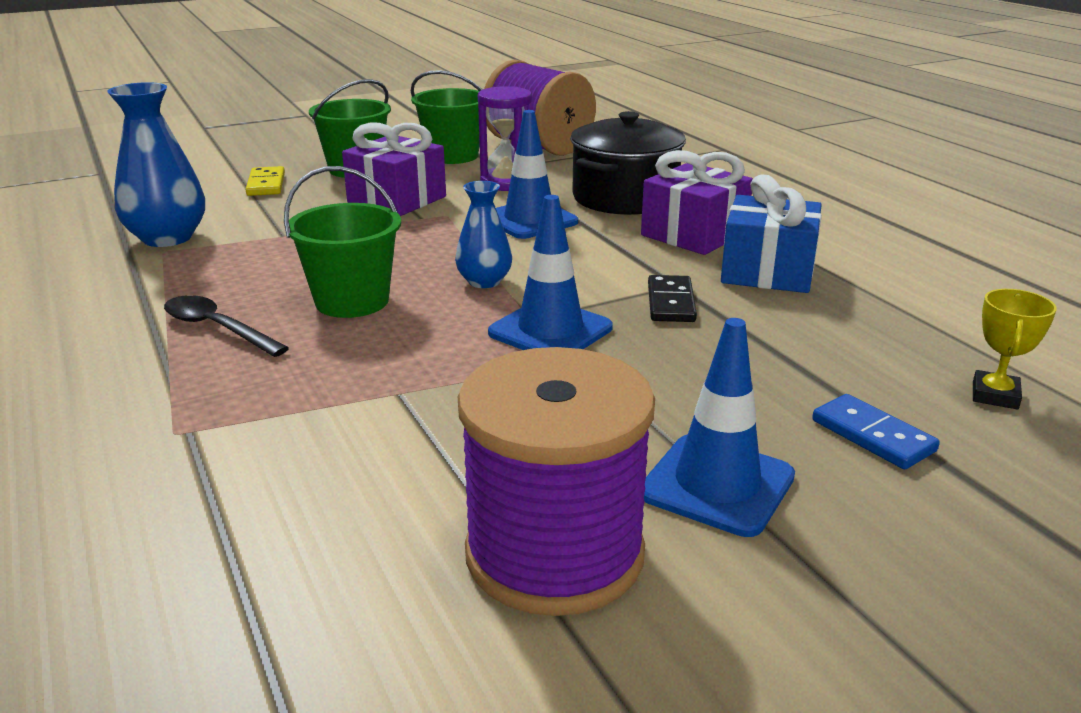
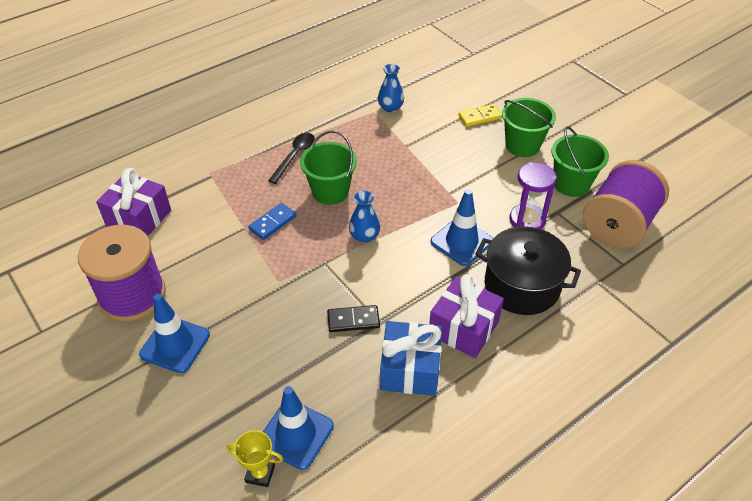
camera: 80 degrees right, 20 degrees up
blue vase [107,82,205,247] -> blue vase [378,64,404,112], size x0.61
purple gift [342,122,446,216] -> purple gift moved to [96,168,171,236]
blue traffic cone [488,195,613,350] -> blue traffic cone moved to [263,386,334,470]
blue domino [812,394,940,470] -> blue domino moved to [248,203,296,240]

